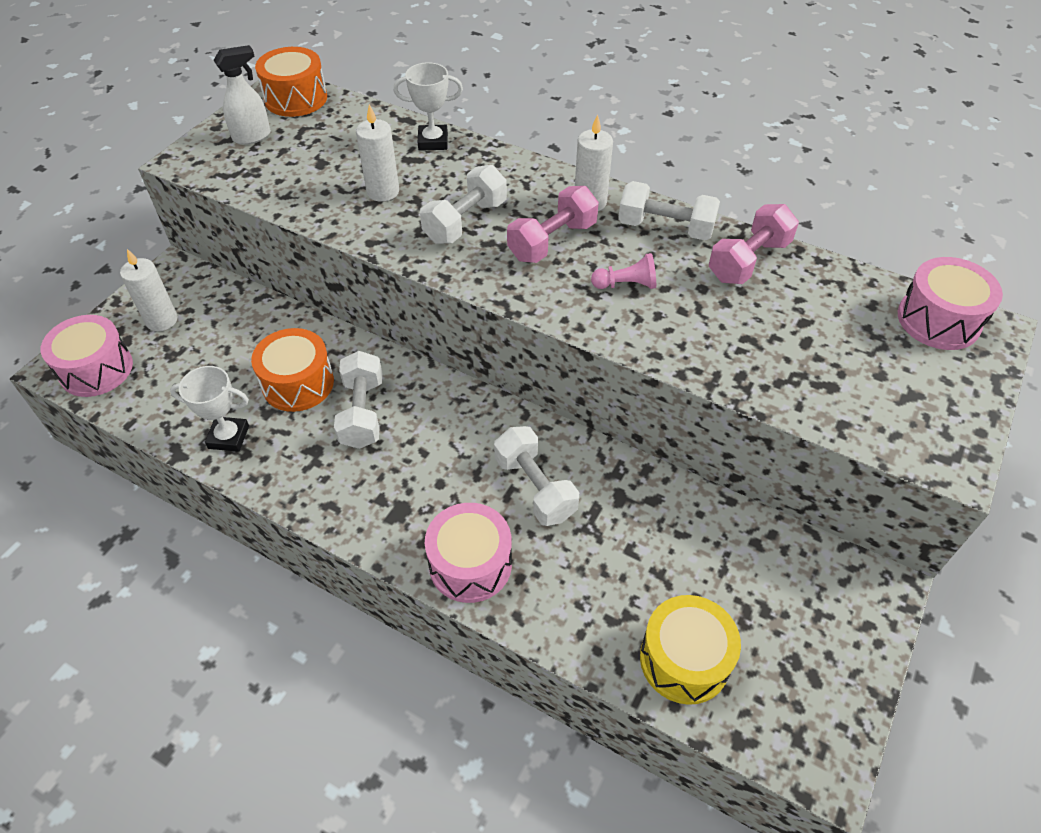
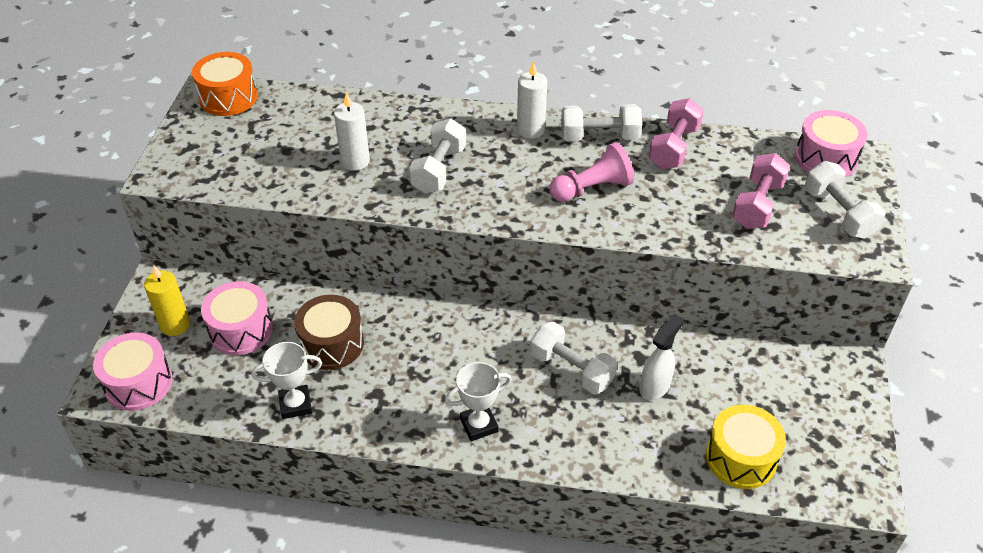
camera: 20 degrees left, 5 degrees down
white candle [120,249,178,331] -> yellow candle [144,265,190,336]
white spray bottle [214,45,271,145] -> white spray bottle moved to [640,314,684,400]
orange drum [251,328,334,412] -> brown drum [294,295,364,370]
white dumbbell [334,351,382,449] -> white dumbbell moved to [805,161,885,239]
white trophy [394,62,463,151] -> white trophy moved to [445,362,512,441]
pink drum [425,503,512,603] -> pink drum moved to [201,281,273,355]
pink dumbbell [507,186,599,263] -> pink dumbbell moved to [732,153,790,229]
pink pawn [591,253,656,289] -> pink pawn [549,142,634,202], size x1.57

